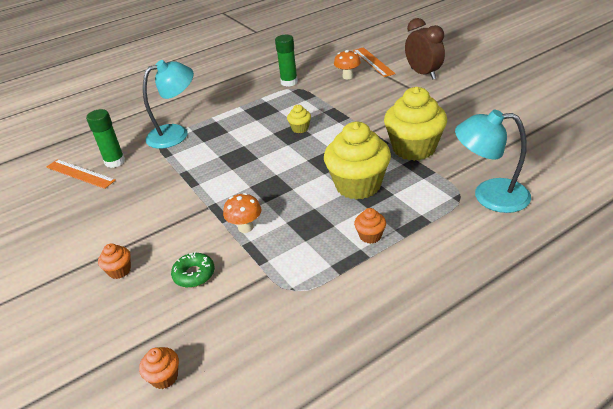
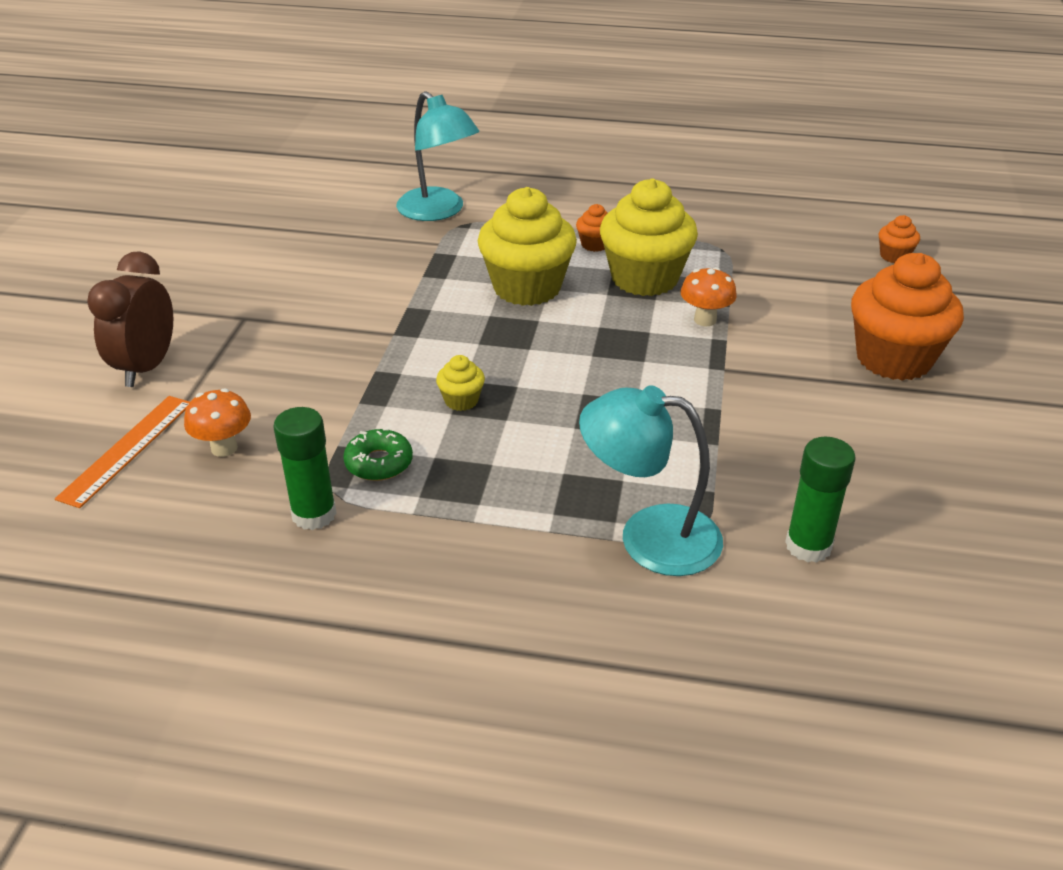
camera: 140 degrees left, 0 degrees up
orange ruler [46,159,116,189] -> none
orange cupcake [98,244,131,279] -> orange cupcake [851,253,964,381], size x2.30
green donut [171,252,215,288] -> green donut moved to [343,428,413,481]
yellow cupcake [384,87,447,161] -> yellow cupcake moved to [600,178,698,296]

